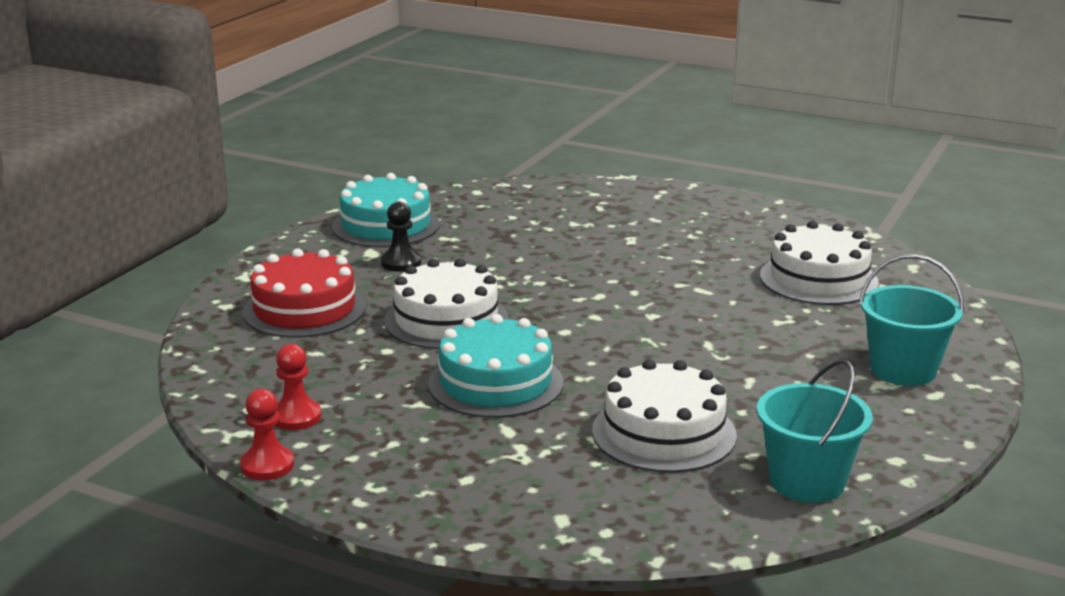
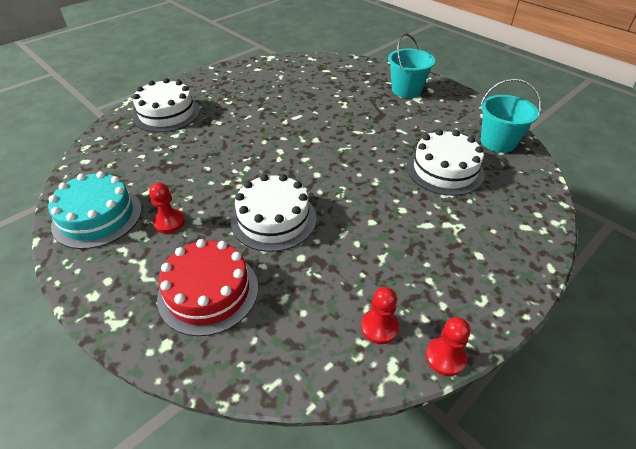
camera: 70 degrees left, 20 degrees up
black pawn [381,202,421,272] -> red pawn [149,183,185,233]
turquoise cake [428,314,563,418] -> none
white cake [760,221,879,305] -> white cake moved to [133,78,200,132]

